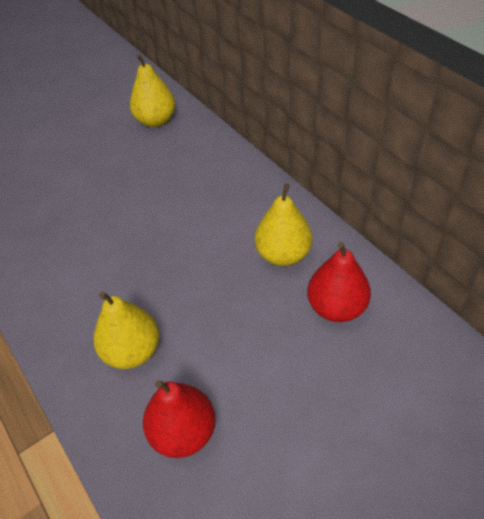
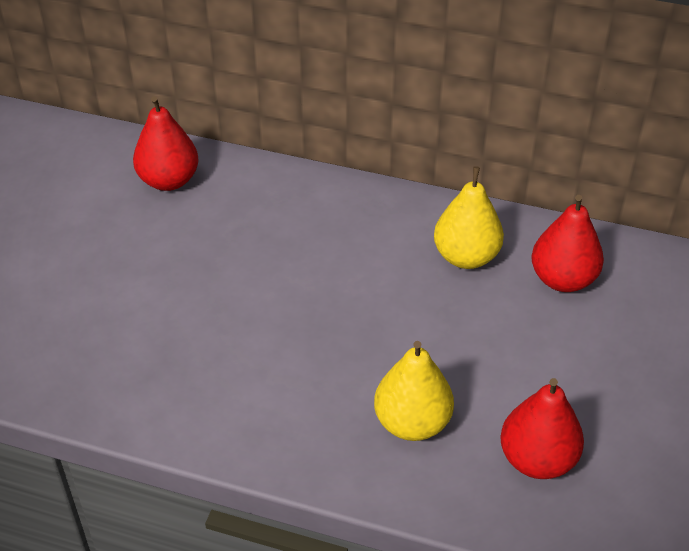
camera: 40 degrees left, 5 degrees down
yellow pear [130,54,176,127] -> red pear [133,96,199,191]

